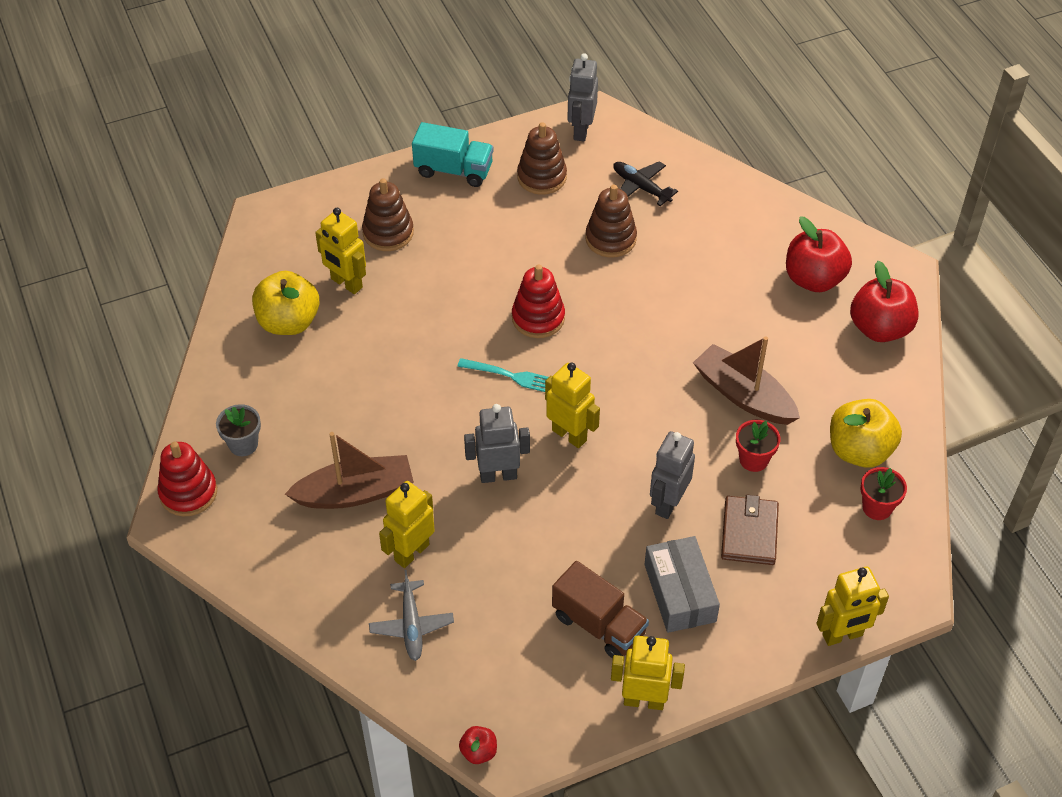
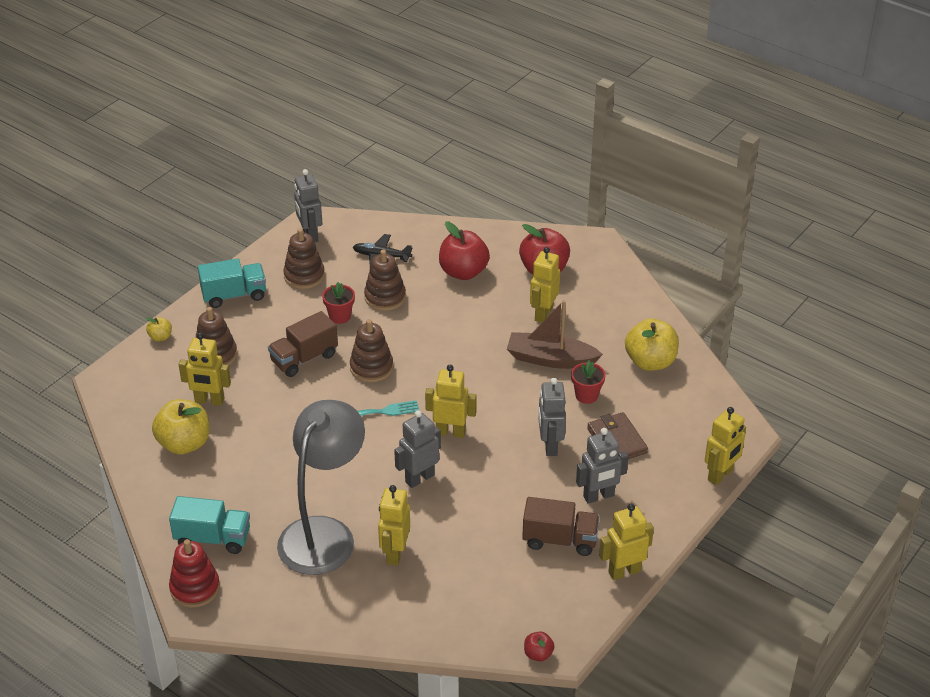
camera: 30 degrees left, 10 degrees down
grey flower pot [216,404,261,456] -> turquoise truck [169,496,250,554]
brown boat [285,432,414,509] -> grey lamp [277,400,365,575]
grey plane [369,570,454,661] -> none
red stacking toy [512,265,565,338] -> brown stacking toy [350,319,393,382]
grey box [645,536,720,633] -> grey robot [576,428,628,504]
red apple [850,261,918,342] -> red apple moved to [439,221,490,280]
red flower pot [860,467,907,520] -> red flower pot moved to [322,282,355,324]
none -> yellow apple [146,317,172,342]
none -> brown truck [268,311,338,377]
none -> yellow robot [530,247,560,323]

